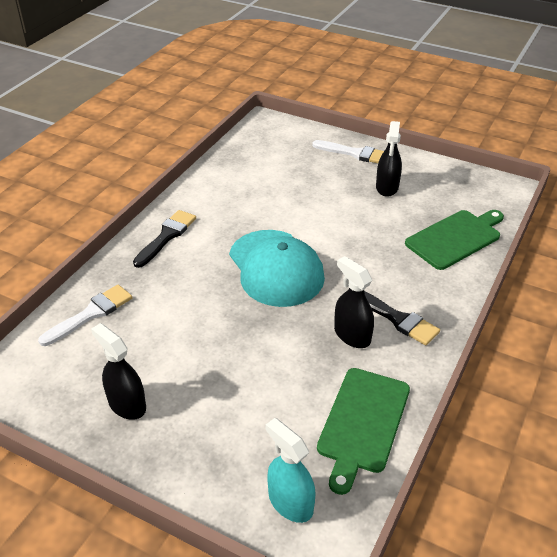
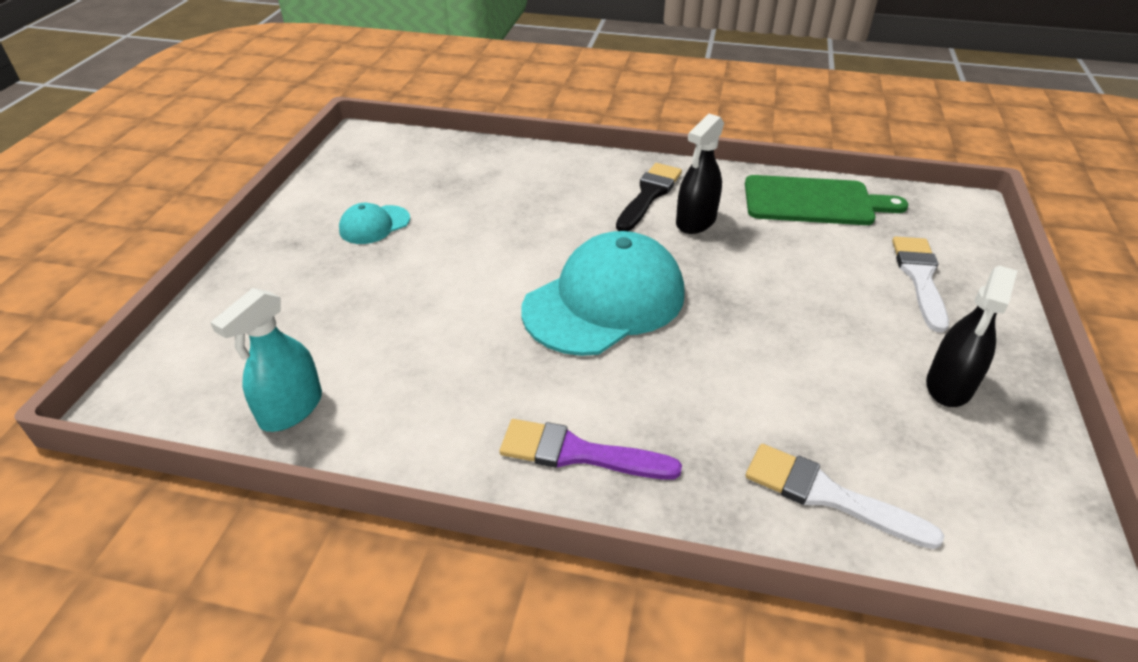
camera: 105 degrees left, 0 degrees up
black brush [133,210,196,268] -> purple brush [500,419,682,480]
turquoise spray bottle [266,418,315,523] -> turquoise spray bottle moved to [210,288,322,432]
white brush [312,140,384,163] -> white brush moved to [892,237,949,333]
black spray bottle [376,121,402,197] -> turquoise cap [339,203,410,244]
green cutting board [405,210,504,270] -> none

